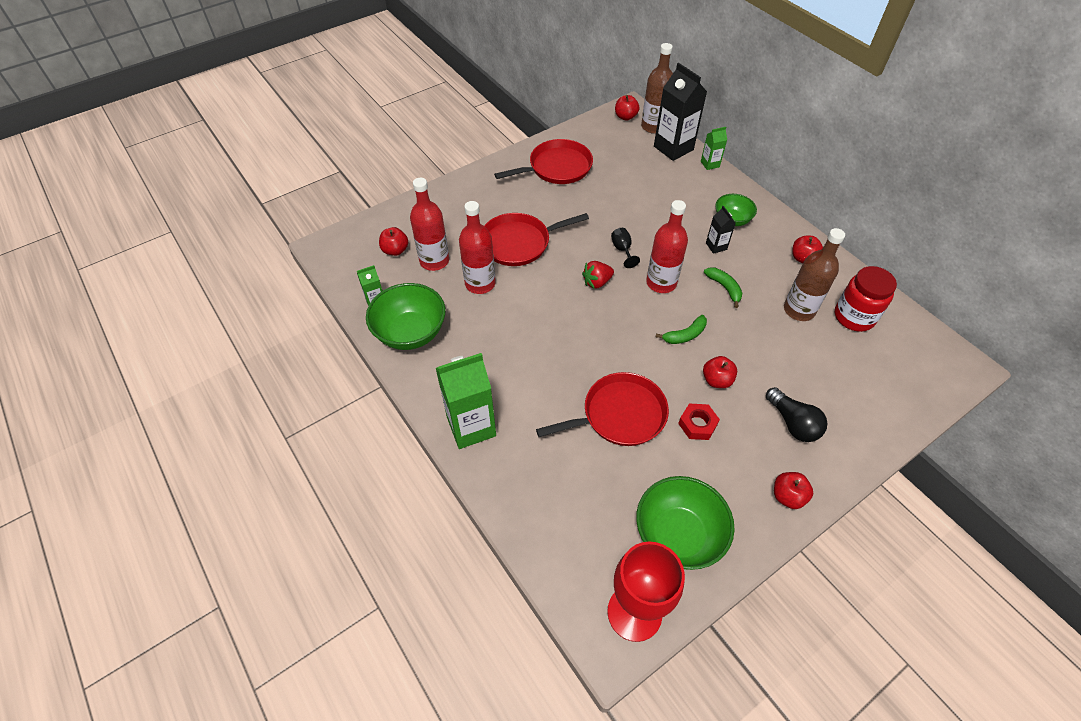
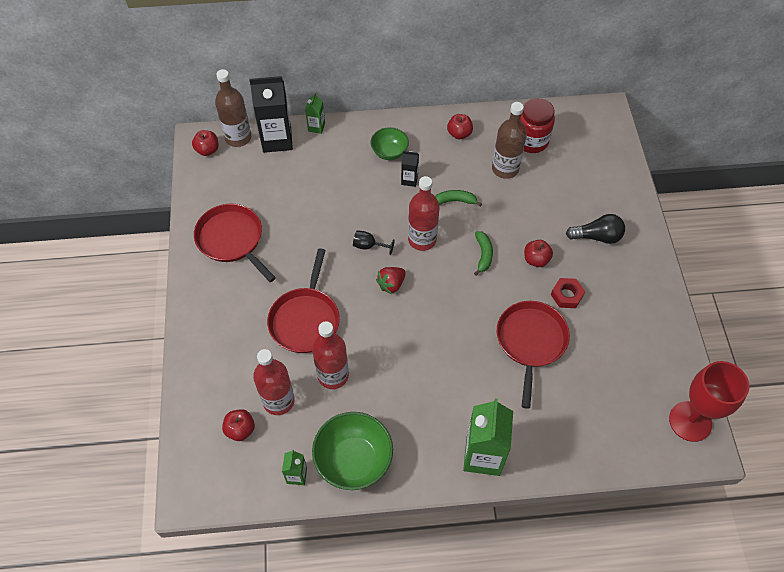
camera: 60 degrees left, 5 degrees up
red pan [494,139,593,184] -> red pan turned 45 degrees counterclockwise [194,204,276,282]
red strawberry [582,261,614,289] -> red strawberry turned 45 degrees clockwise [376,267,406,294]
green bowl [636,476,735,570] -> none
red apple [774,472,813,509] -> none

